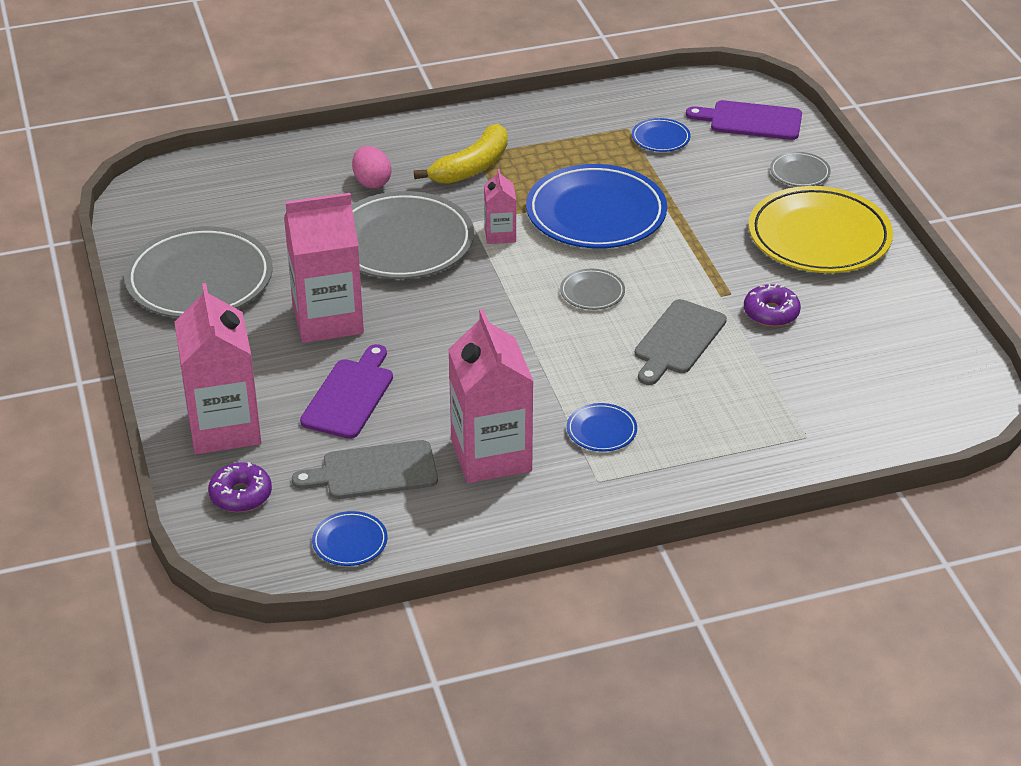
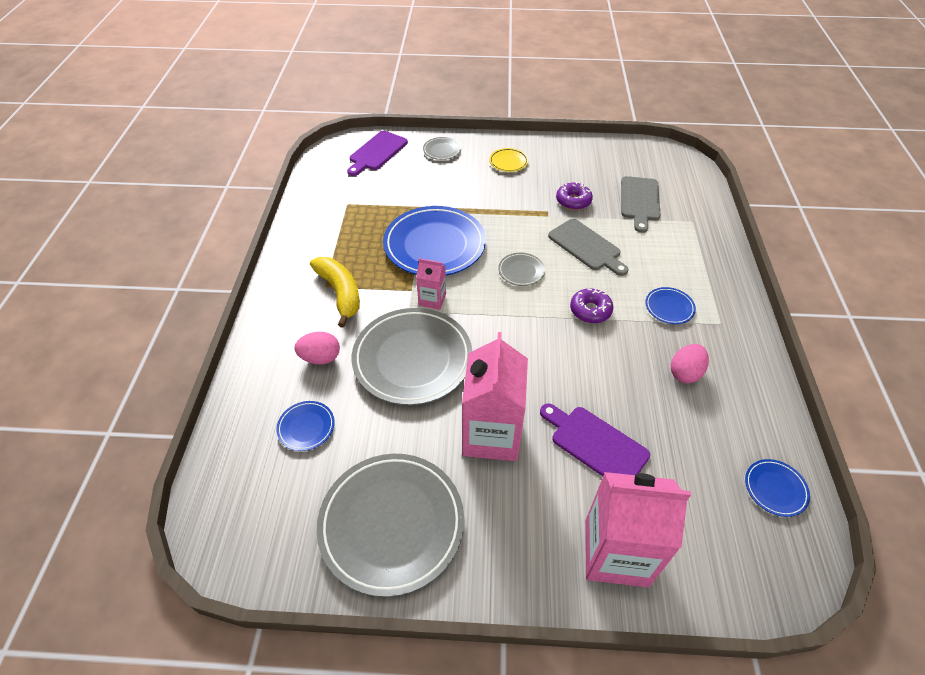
camera: 70 degrees left, 10 degrees up
purple donut [208,462,272,512] -> purple donut moved to [570,288,613,323]
grey cutting board [292,440,438,499] -> grey cutting board moved to [621,176,660,233]
pink carton [448,309,534,483] -> pink egg [671,344,709,383]
blue plate [632,118,691,152] -> blue plate moved to [276,401,335,451]
yellow plate [749,186,893,273] -> yellow plate [489,148,528,172], size x0.44

